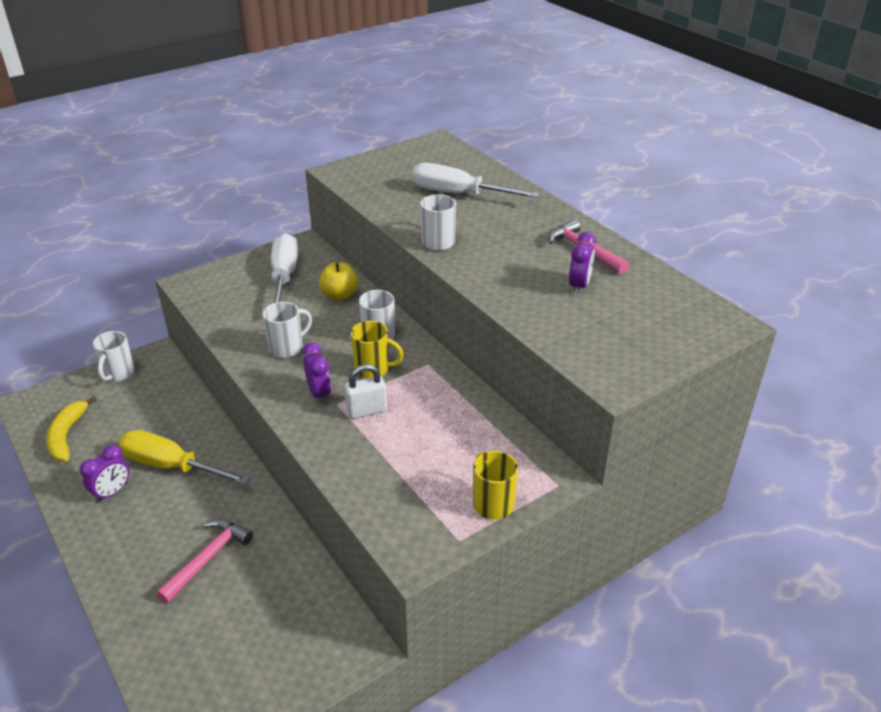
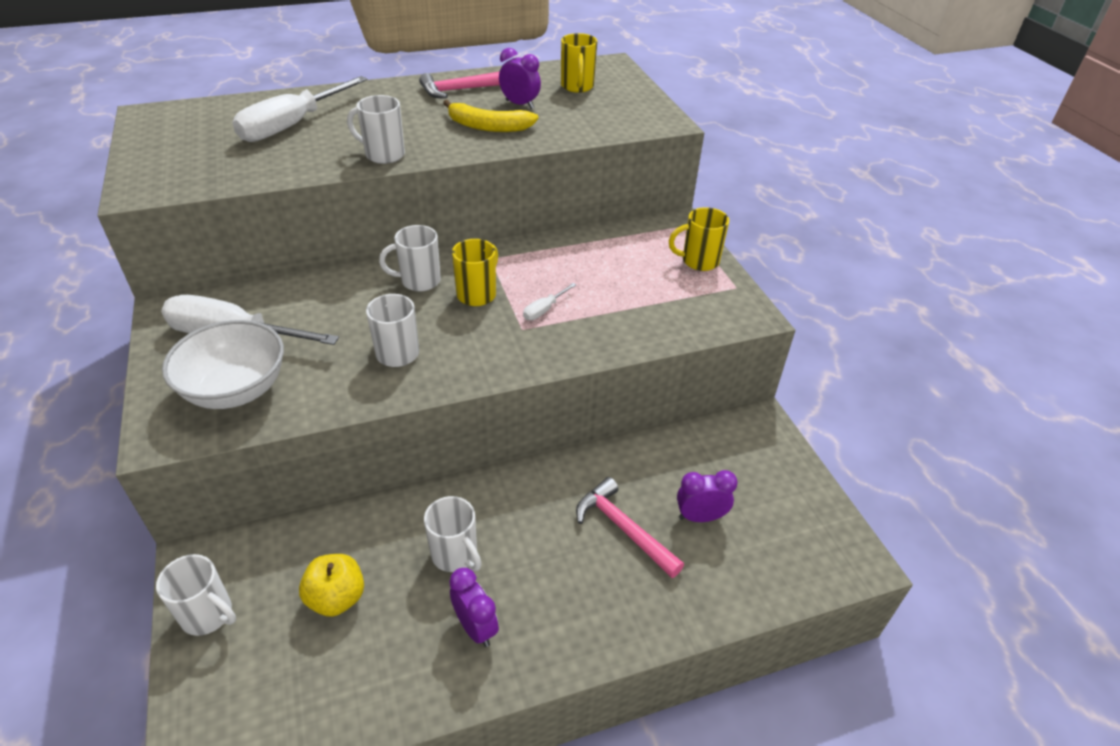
camera: 75 degrees left, 5 degrees up
yellow banana [46,396,97,461] -> yellow banana moved to [443,100,538,132]
yellow screwdriver [119,430,250,485] -> white mug [424,496,482,572]
purple clock [302,343,331,404] -> purple clock moved to [677,470,738,522]
yellow apple [319,262,359,300] -> yellow apple moved to [299,554,364,617]
white padlock [344,364,387,419] -> white screwdriver [523,283,576,320]
none -> white bowl [162,320,284,409]
none -> yellow mug [561,33,597,93]

